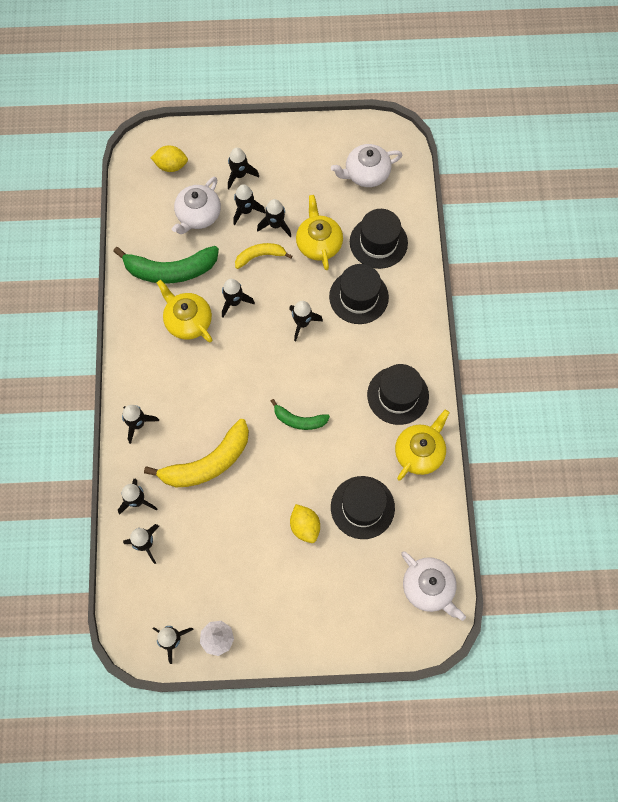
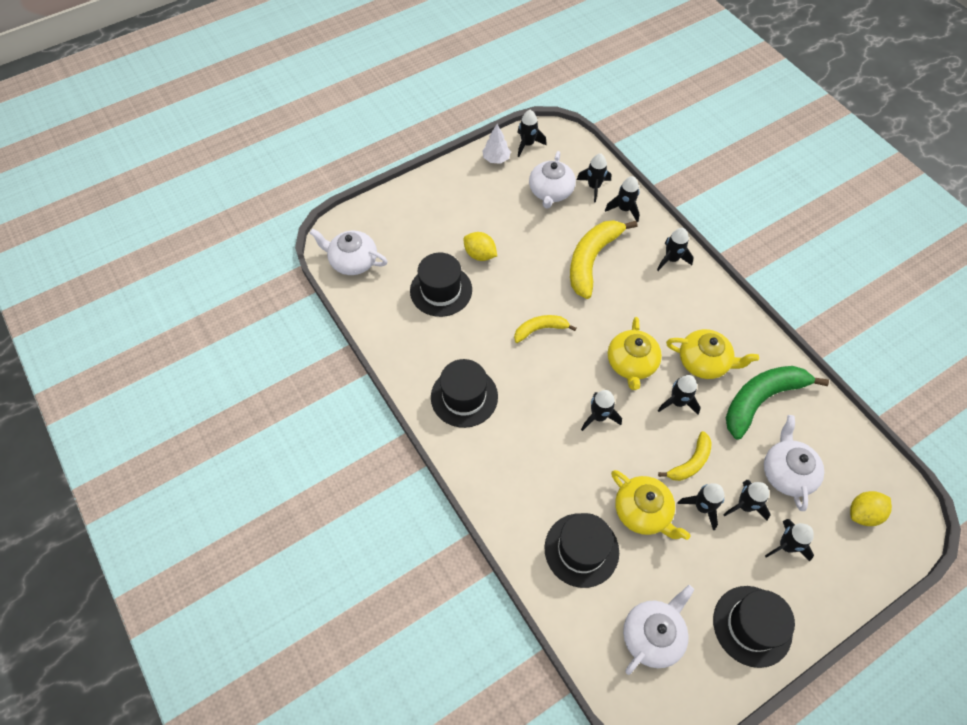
camera: 150 degrees right, 10 degrees down
green banana [271,399,330,430] -> yellow banana [514,315,576,343]
black hat [329,264,389,324] -> black hat moved to [713,586,795,668]
yellow teapot [395,409,450,481] -> yellow teapot moved to [608,317,662,390]
none -> white teapot [529,151,576,209]

